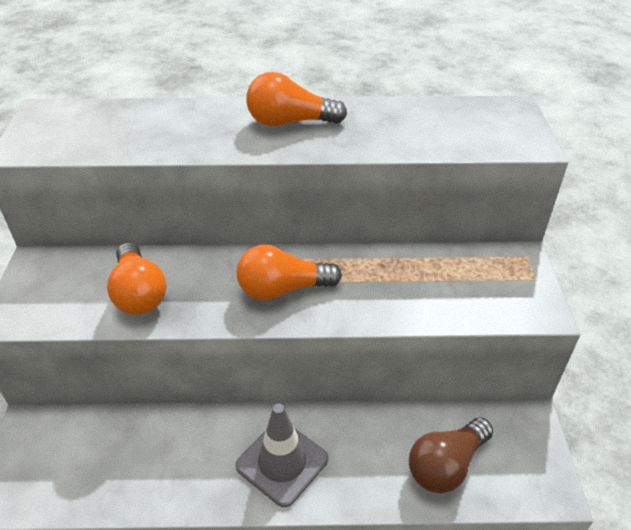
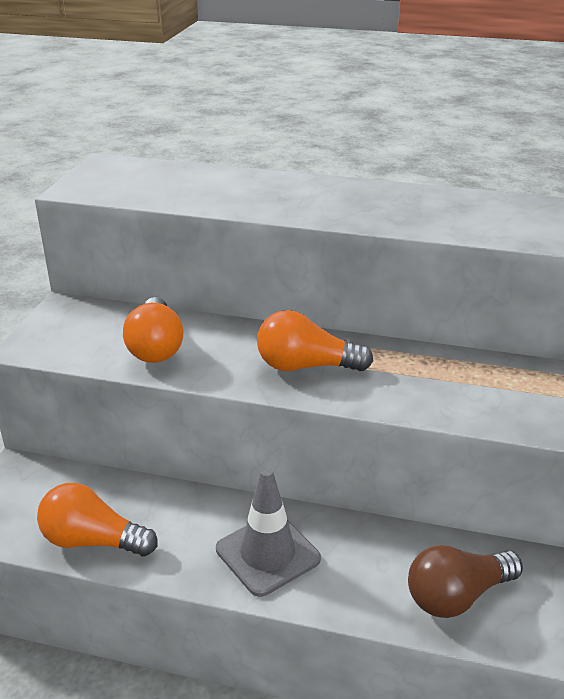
camera: 15 degrees right, 10 degrees down
orange light bulb [246,72,347,126] -> orange light bulb moved to [37,483,158,556]

